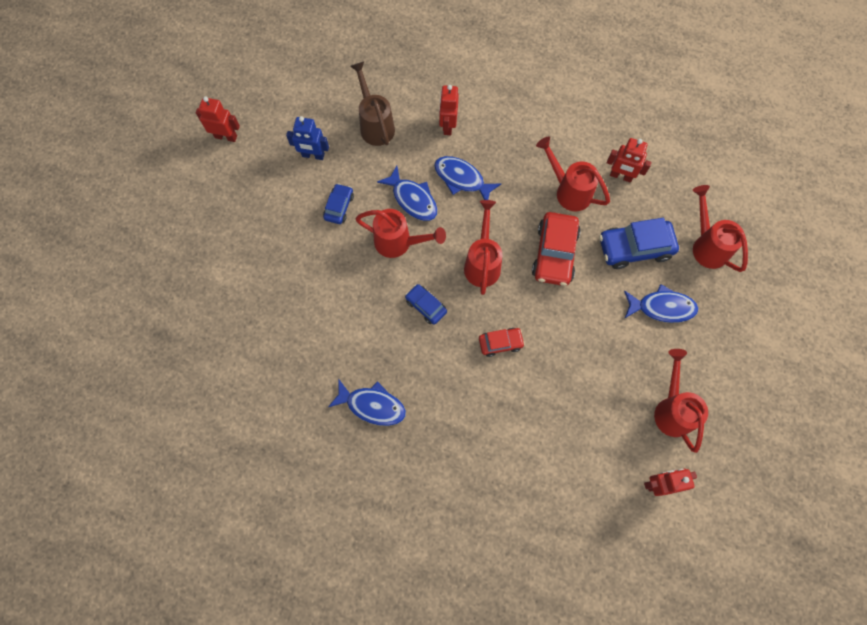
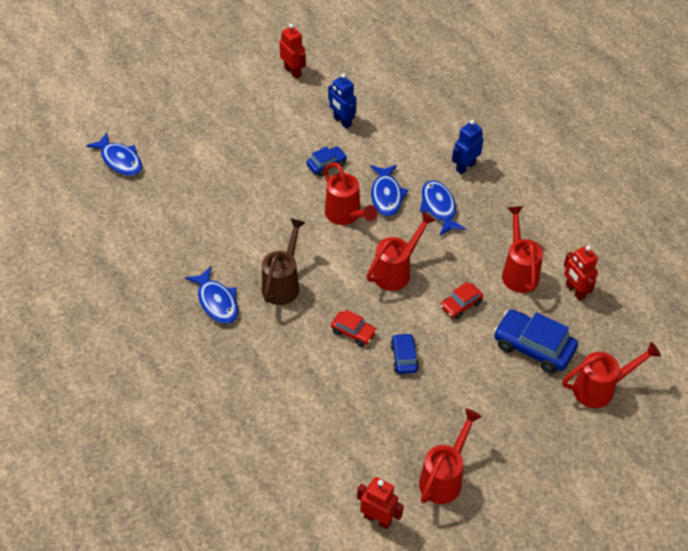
camera: 40 degrees right, 20 degrees down
brown watering can [350,62,395,146] -> brown watering can moved to [262,218,306,305]
blue car [405,284,447,324] -> blue car moved to [390,333,419,374]
red robot [439,85,459,135] -> blue robot [452,120,484,174]
red car [532,212,581,286] -> red car [440,282,483,319], size x0.56
blue fish [624,284,699,323] -> blue fish moved to [86,133,142,176]
red watering can [693,185,748,272] -> red watering can turned 60 degrees clockwise [562,342,661,408]

